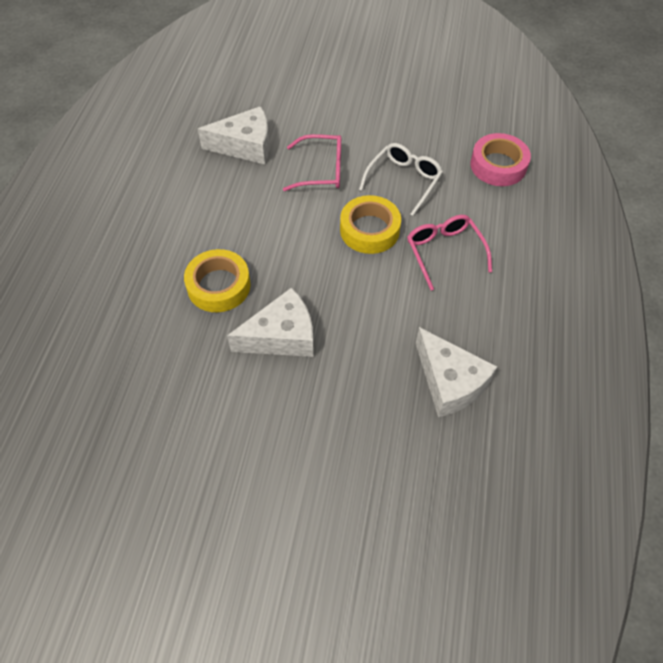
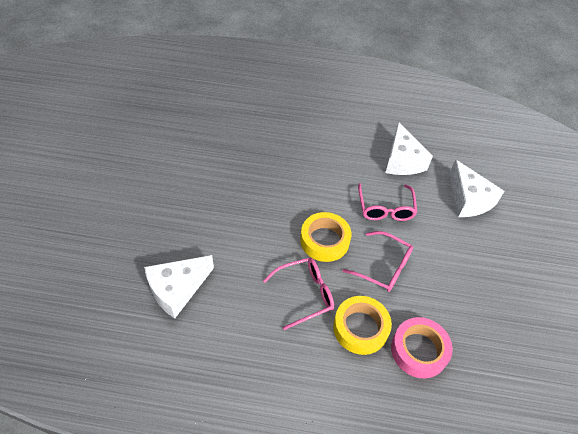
camera: 85 degrees right, 5 degrees down
yellow tape [184,249,251,312] -> yellow tape moved to [333,296,392,355]
white cheese [227,287,313,357] -> white cheese moved to [449,159,504,217]
white glasses [359,143,443,216] -> pink glasses [343,231,413,292]

